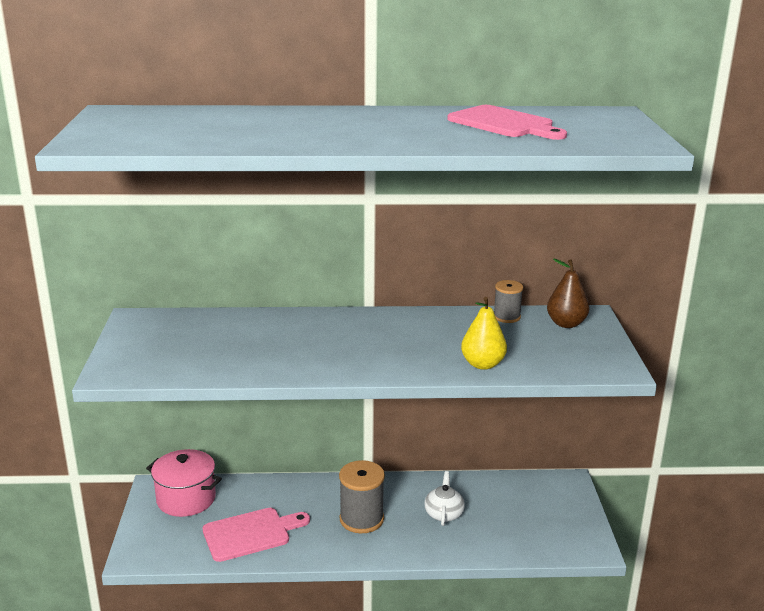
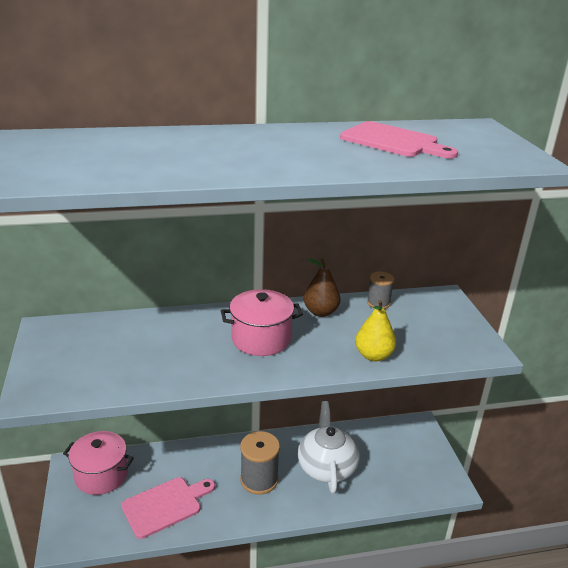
camera: 10 degrees left, 5 degrees up
white teapot [424,471,465,526] -> white teapot [298,401,360,494], size x1.80
brown pear [547,258,590,328] -> brown pear moved to [304,258,341,317]
none -> pink pot [221,289,303,356]

